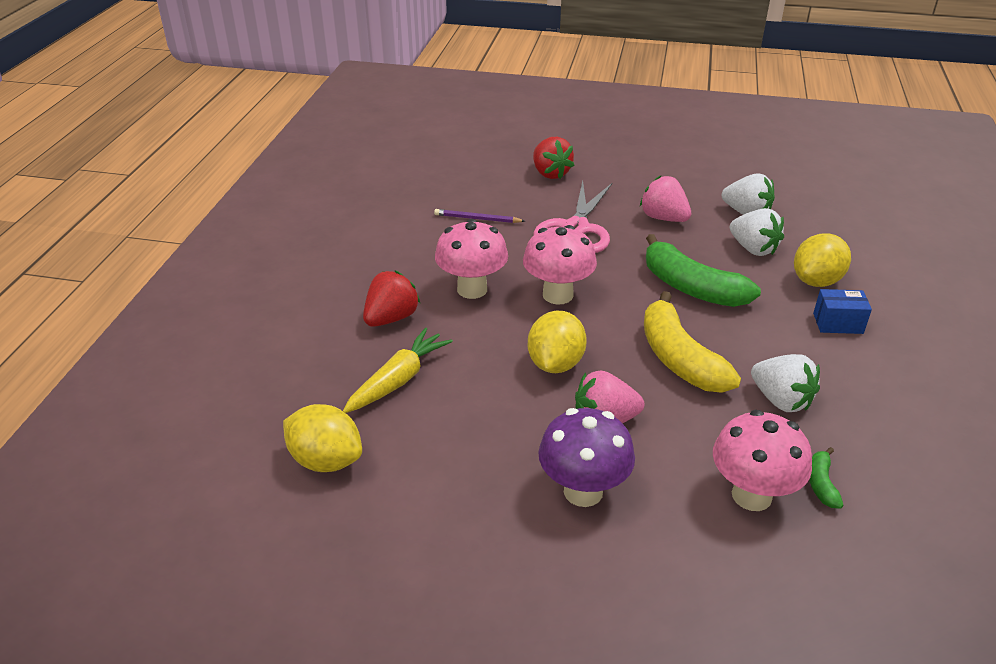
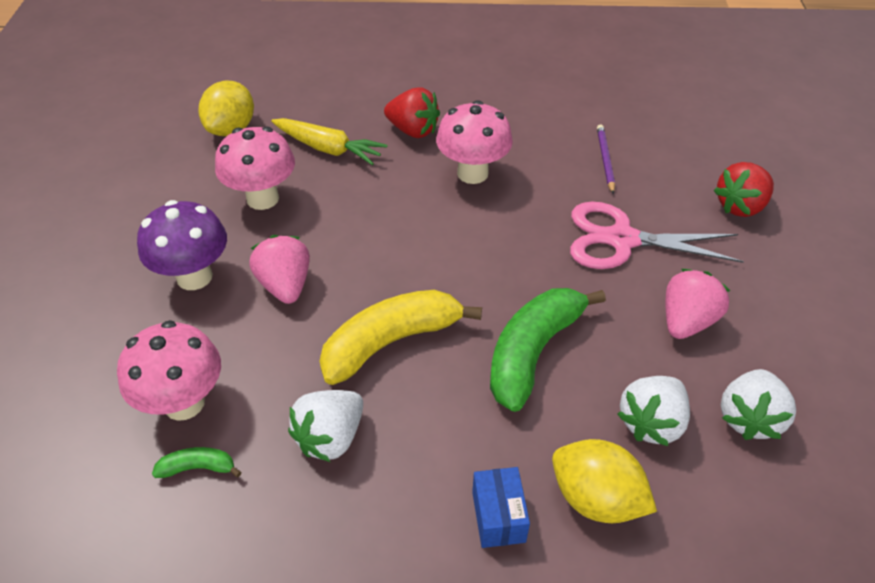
camera: 80 degrees right, 10 degrees up
pink mushroom [523,225,597,305] -> pink mushroom moved to [215,126,295,210]
yellow lemon [528,311,587,373] -> none

